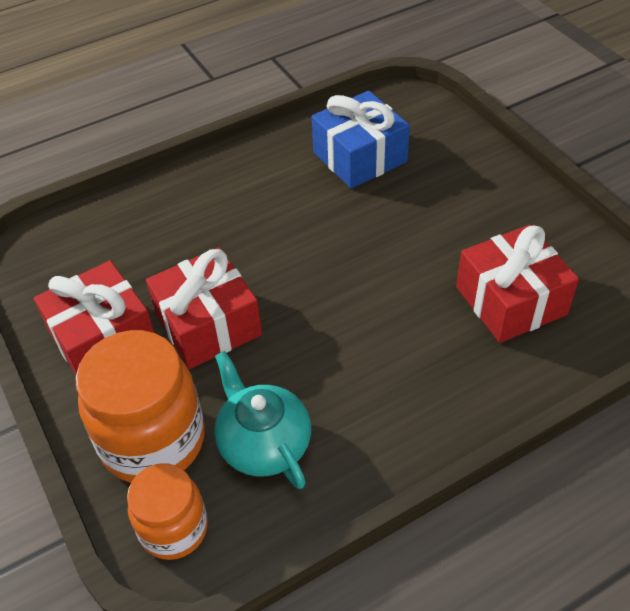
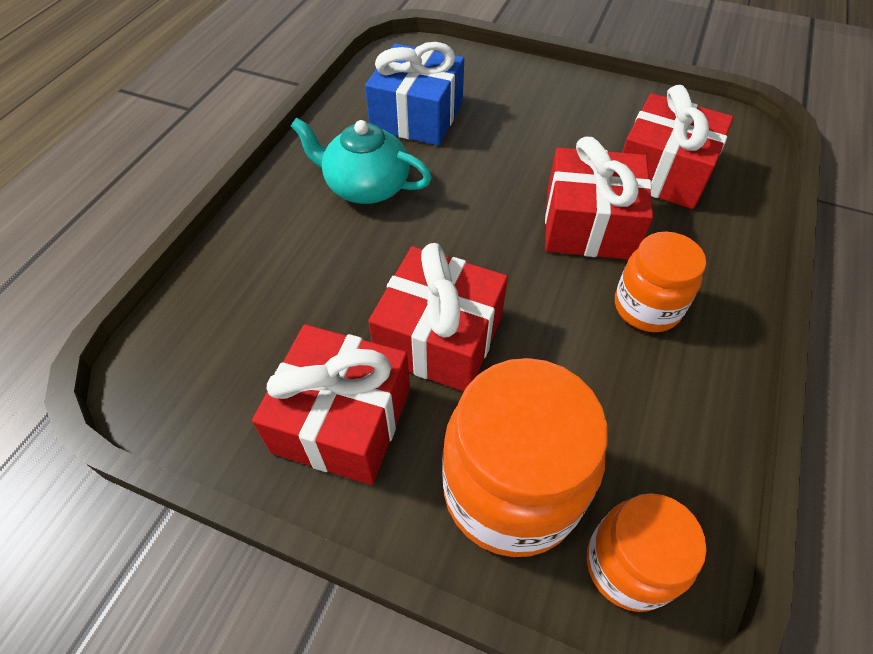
camera: 40 degrees left, 5 degrees up
turquoise teapot [214,351,311,489] -> turquoise teapot moved to [291,118,432,204]
none -> red gift [545,137,653,260]
none -> orange jar [615,232,706,332]

